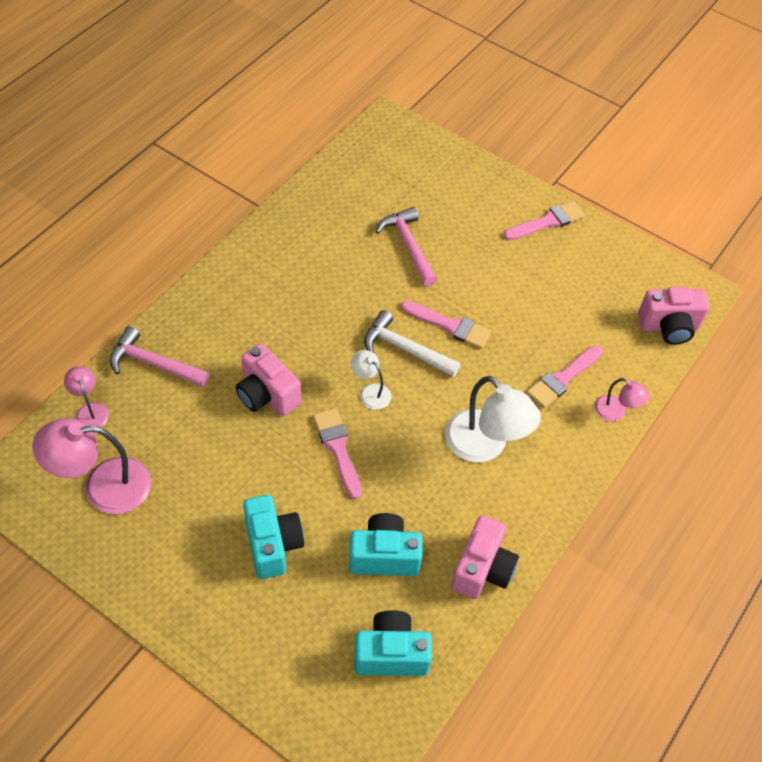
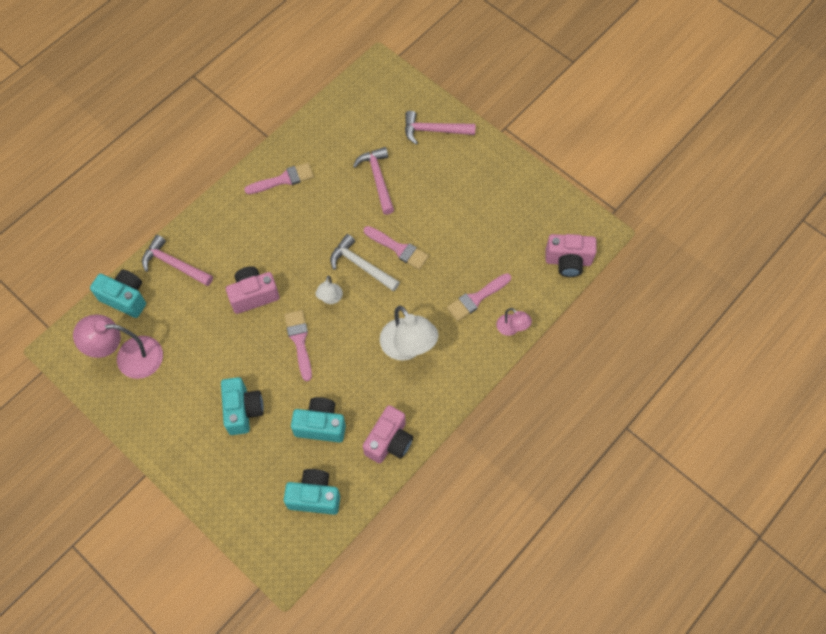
camera: 10 degrees right, 10 degrees up
pink lamp [64,366,109,427] -> turquoise camera [90,269,146,318]
pink camera [236,343,301,416] -> pink camera turned 105 degrees clockwise [226,266,280,314]
white lamp [351,350,391,410] -> white lamp turned 135 degrees counterclockwise [315,275,343,304]
pink brush [504,201,585,240] -> pink brush moved to [244,163,314,194]
none -> pink hammer [405,111,476,145]

